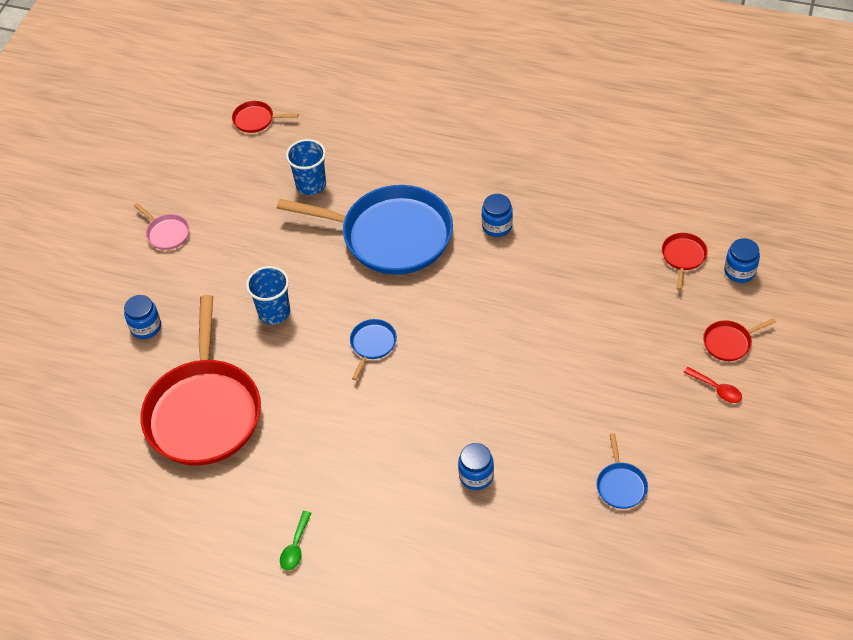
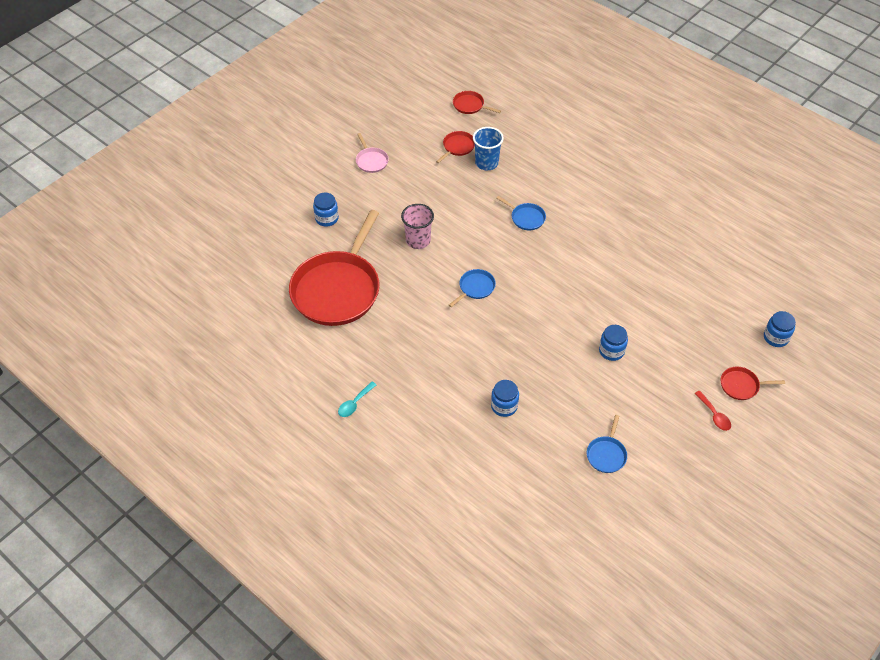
camera: 20 degrees right, 0 degrees up
blue cup [246,266,290,325] -> pink cup [401,204,434,249]
blue pan [277,185,453,275] -> blue pan [496,196,546,230], size x0.40
green spoon [280,511,312,571] -> turquoise spoon [338,381,376,417]
blue jar [482,194,513,237] -> blue jar moved to [599,325,628,361]
red pan [662,233,708,290] -> red pan moved to [436,131,475,163]

